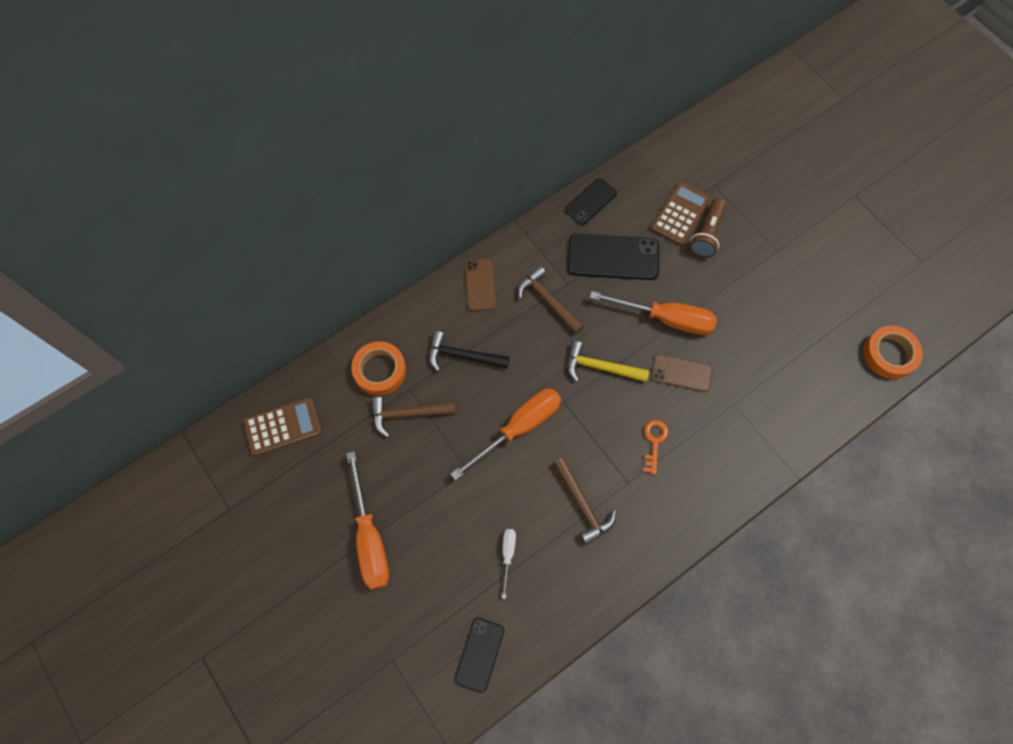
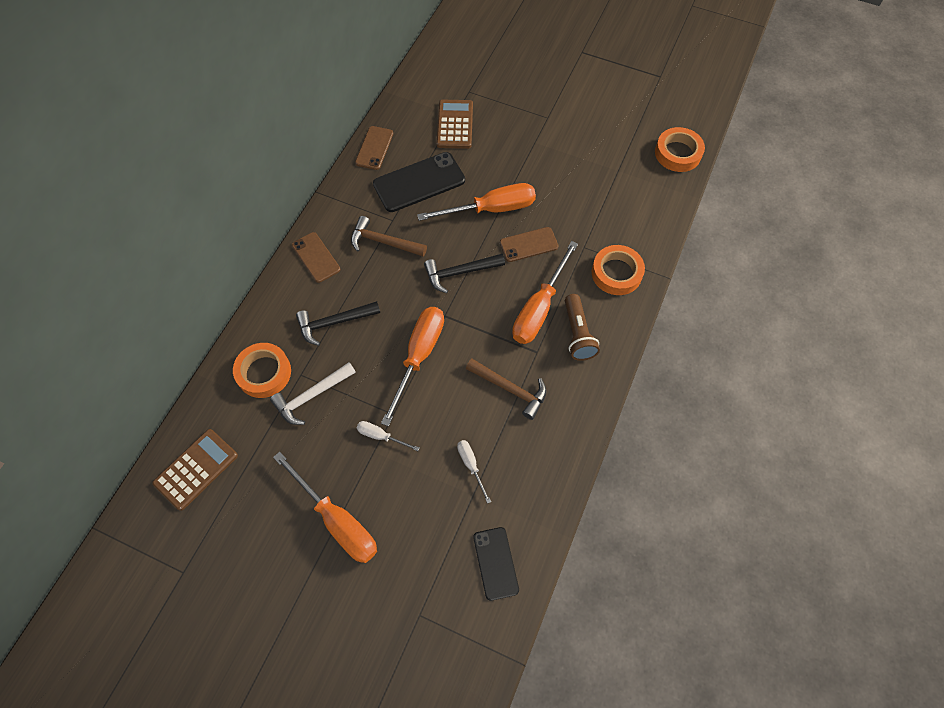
camera: 30 degrees left, 5 degrees down
brown hammer [371,397,456,438] -> white hammer [270,362,356,425]
black phone [565,178,617,225] -> brown phone [355,126,393,170]
yellow hammer [567,341,649,382] -> black hammer [424,254,505,293]
orange key [643,420,668,475] -> orange screwdriver [512,241,578,344]
brown flashlight [690,198,727,258] -> brown flashlight moved to [565,294,600,361]
none -> white screwdriver [357,421,420,451]
none -> orange tape [592,245,645,295]

